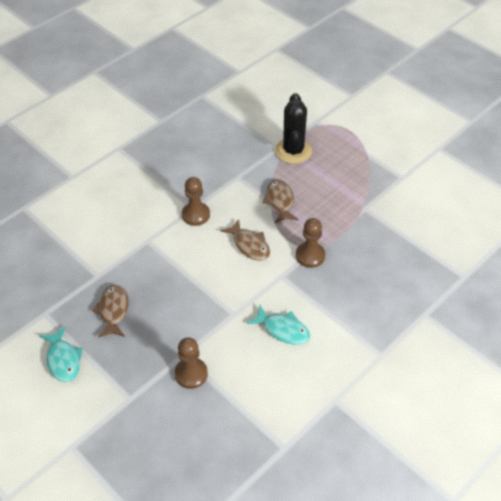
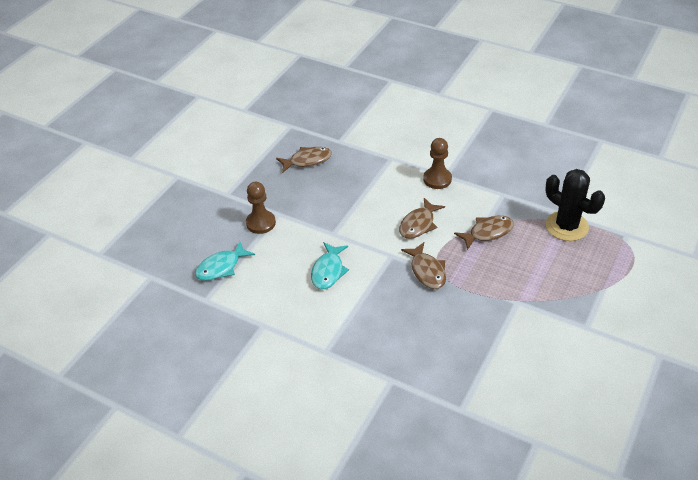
camera: 75 degrees right, 5 degrees down
turquoise fish [39,326,83,382] -> turquoise fish moved to [195,241,255,281]
black cactus [275,93,312,164] -> black cactus turned 60 degrees clockwise [546,169,605,241]
brown pawn [296,218,325,268] -> brown fish [401,242,446,289]

